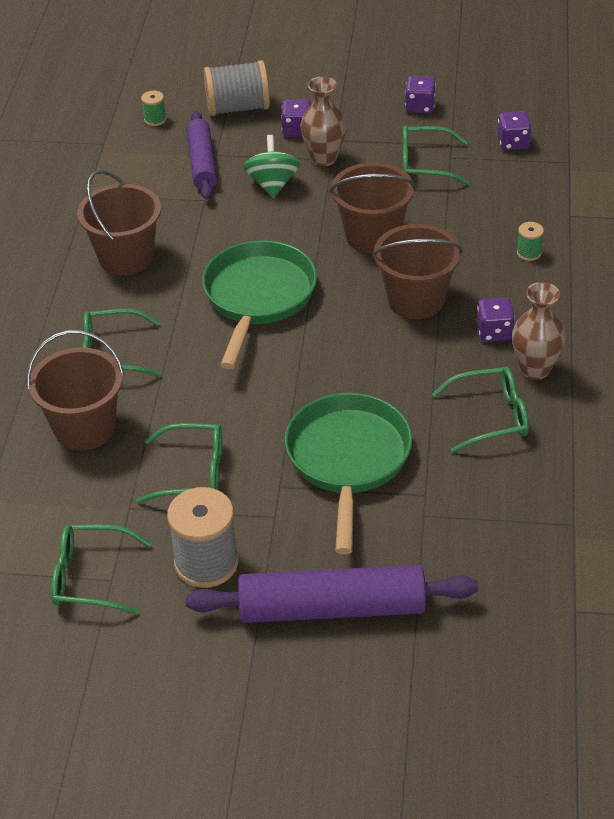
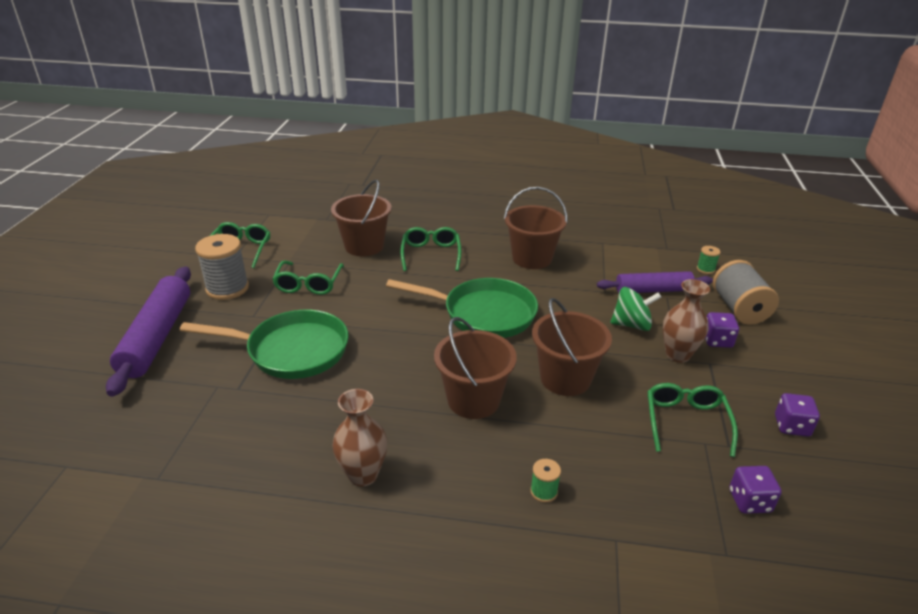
camera: 90 degrees right, 10 degrees down
green glasses [432,367,529,453] -> none
purple dice [477,297,515,342] -> none

